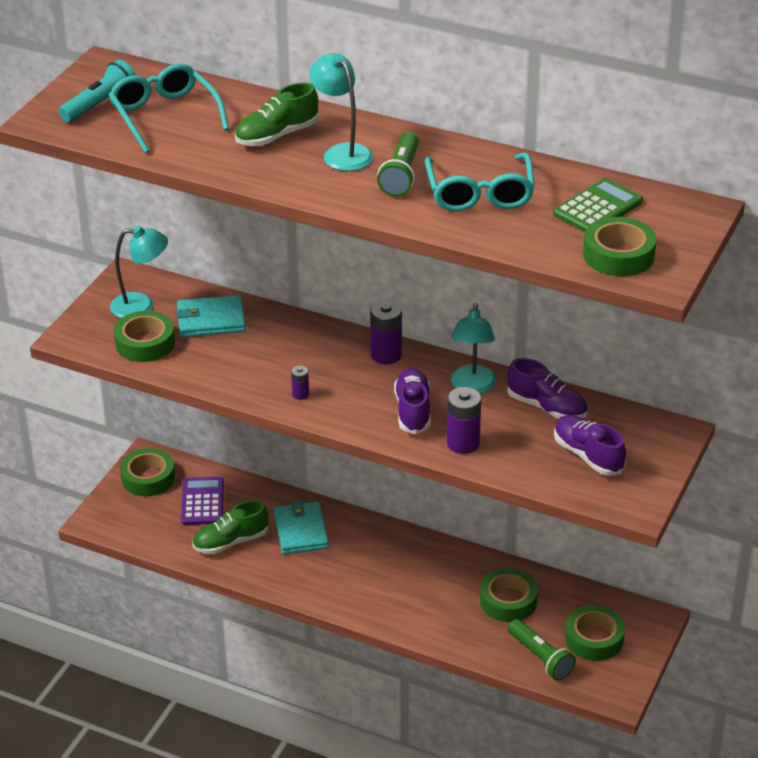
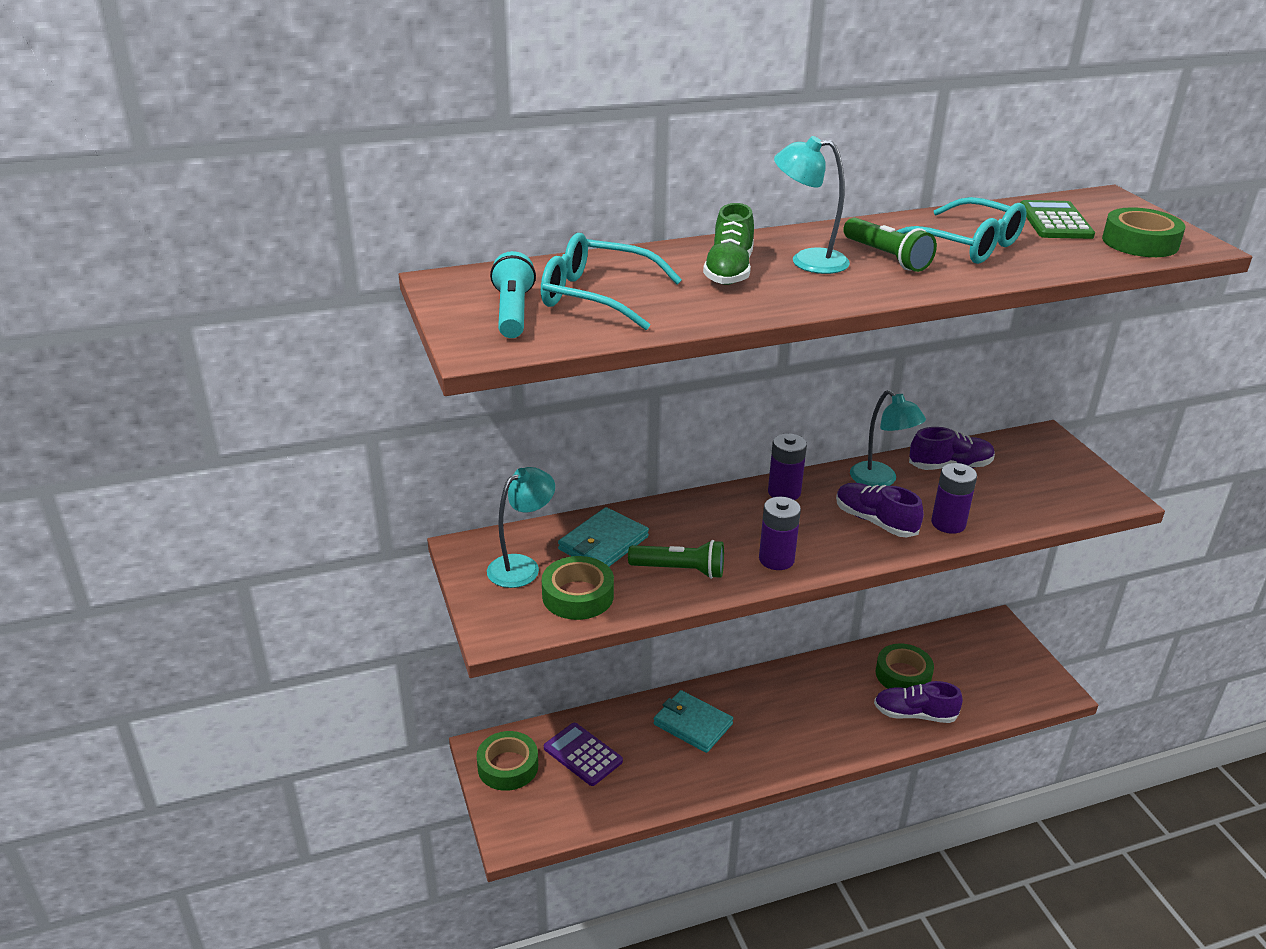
camera: 45 degrees left, 5 degrees down
green shoe [192,500,269,554] -> none
purple battery [291,366,309,400] -> purple battery [759,497,801,570], size x1.89
green flashlight [508,619,576,680] -> green flashlight moved to [628,540,724,579]
purple shoe [554,415,626,476] -> purple shoe moved to [874,681,963,723]
green tape [565,605,625,661] -> none

